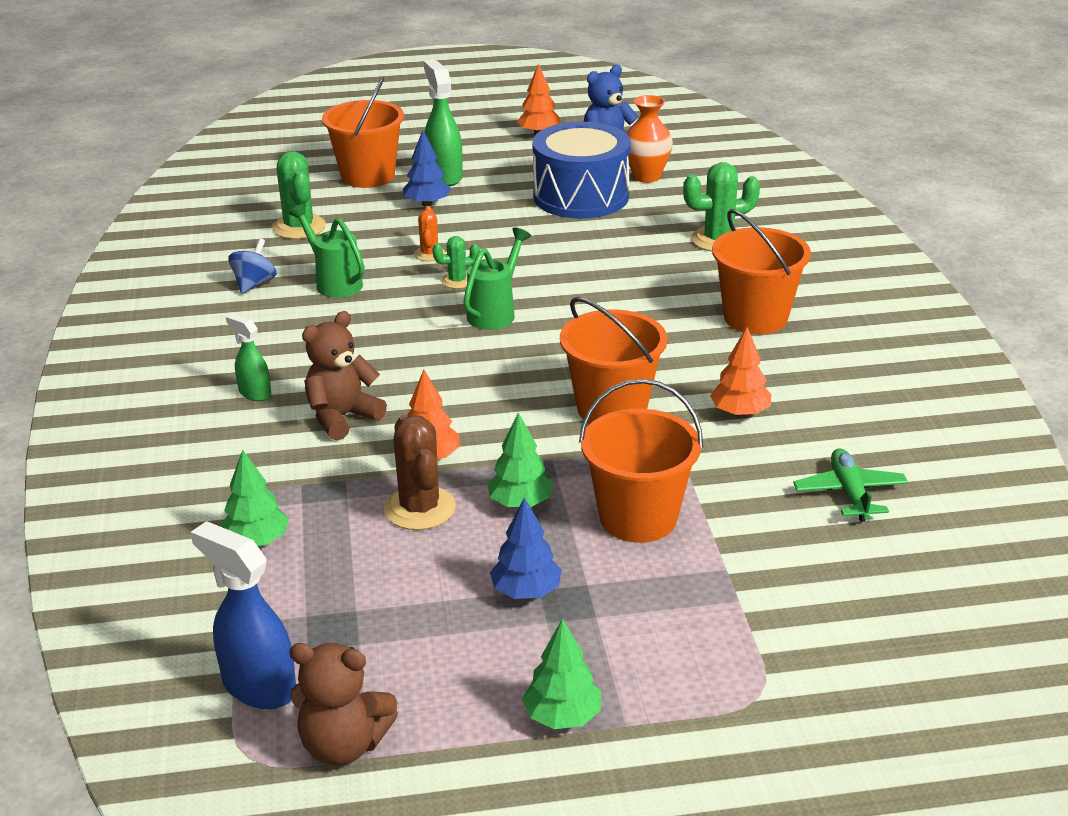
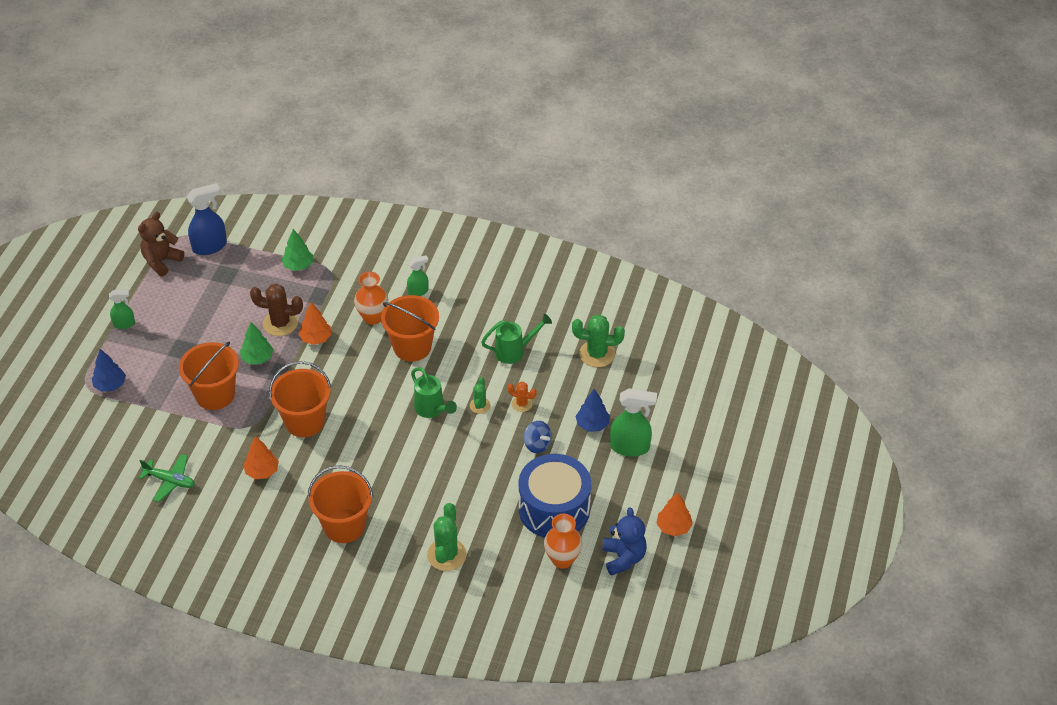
camera: 115 degrees right, 15 degrees up
blue spinning top [228,239,277,294] -> blue spinning top moved to [524,421,552,453]
brown teddy bear [302,311,387,441] -> orange vase [354,272,388,325]
orange bucket [322,77,404,188] -> orange bucket moved to [381,295,439,362]
blue tree [490,497,562,599] -> blue tree moved to [92,349,126,392]
green tree [522,619,601,729] -> green spray bottle [109,290,135,329]

